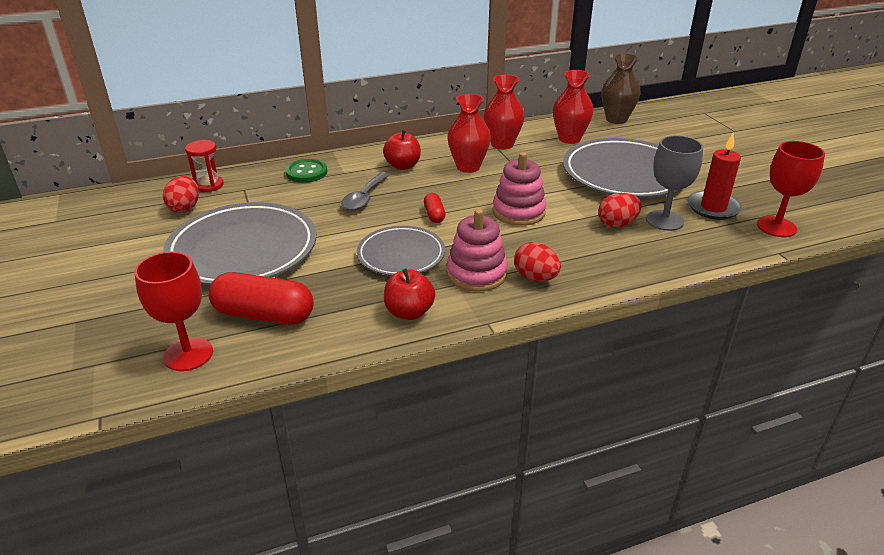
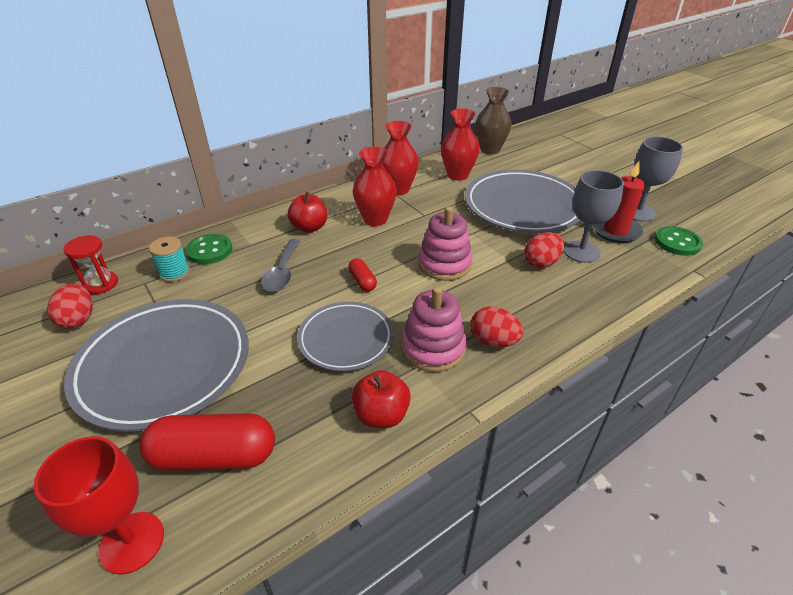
camera: 15 degrees left, 5 degrees up
red goblet [757,141,825,237] -> green button [655,226,703,256]
none -> turquoise spool [149,236,190,282]
none -> grey goblet [633,137,683,222]

